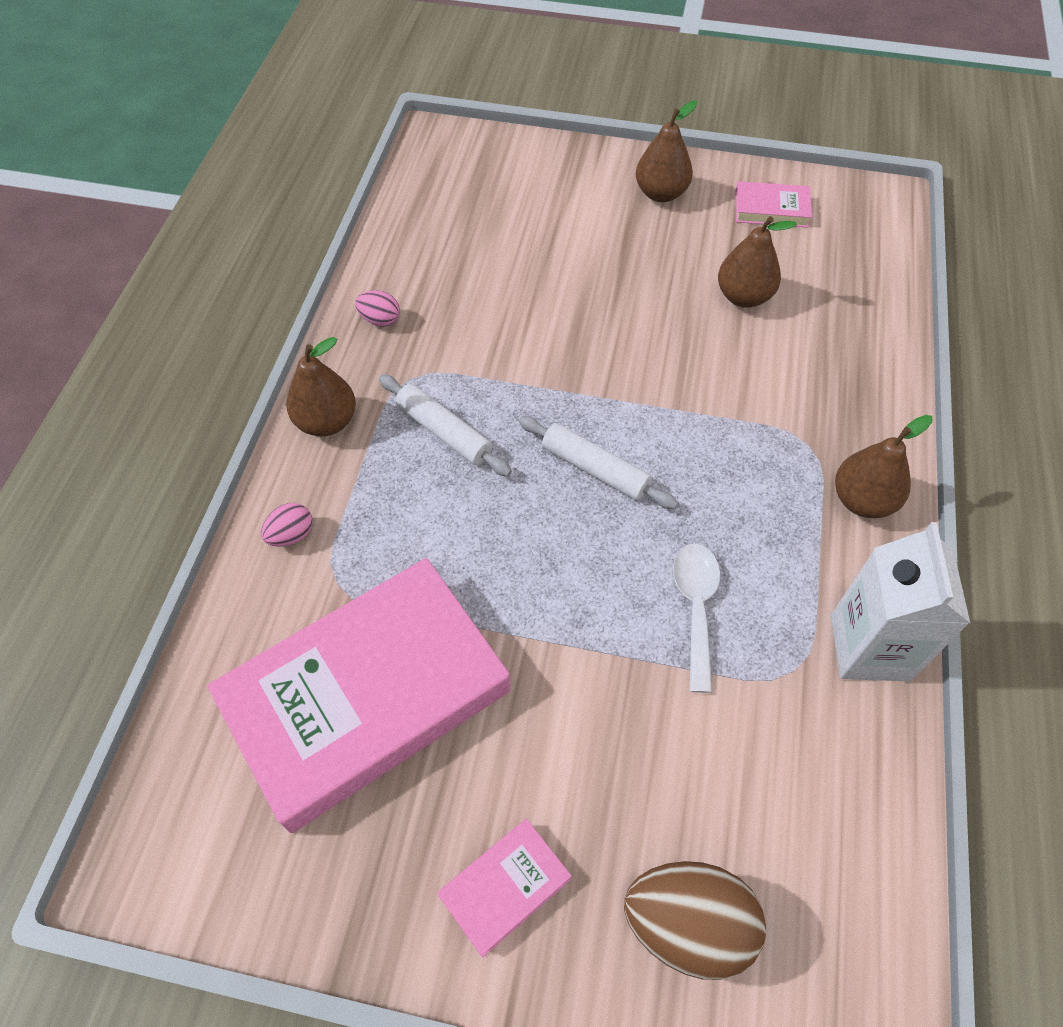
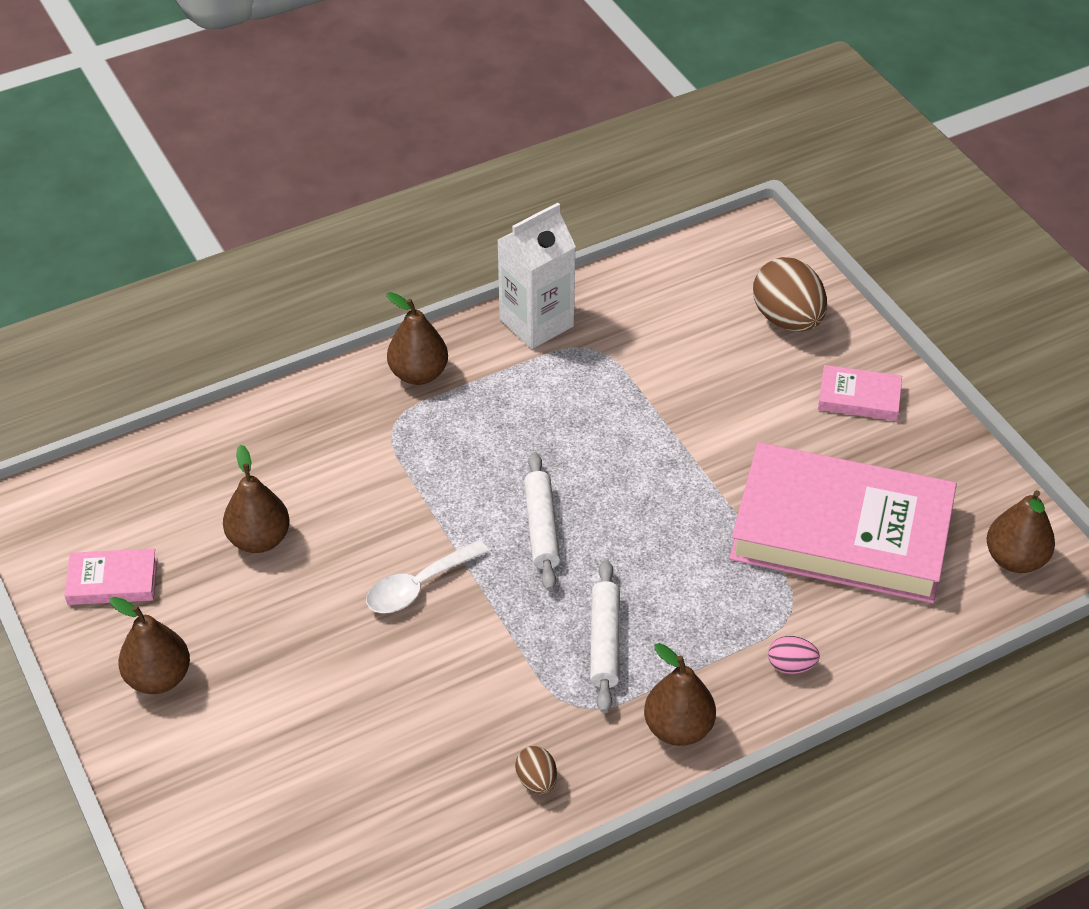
camera: 130 degrees left, 10 degrees down
pink egg [355,290,400,327] -> brown egg [515,746,557,794]
white spoon [673,544,720,693] -> white spoon moved to [366,540,489,613]
pink book [735,181,812,228] -> pink book turned 60 degrees counterclockwise [64,548,157,605]
none -> brown pear [987,490,1055,573]

